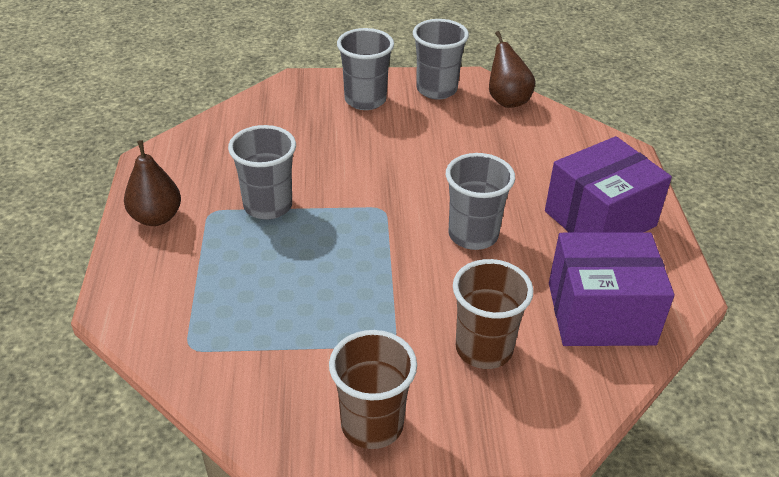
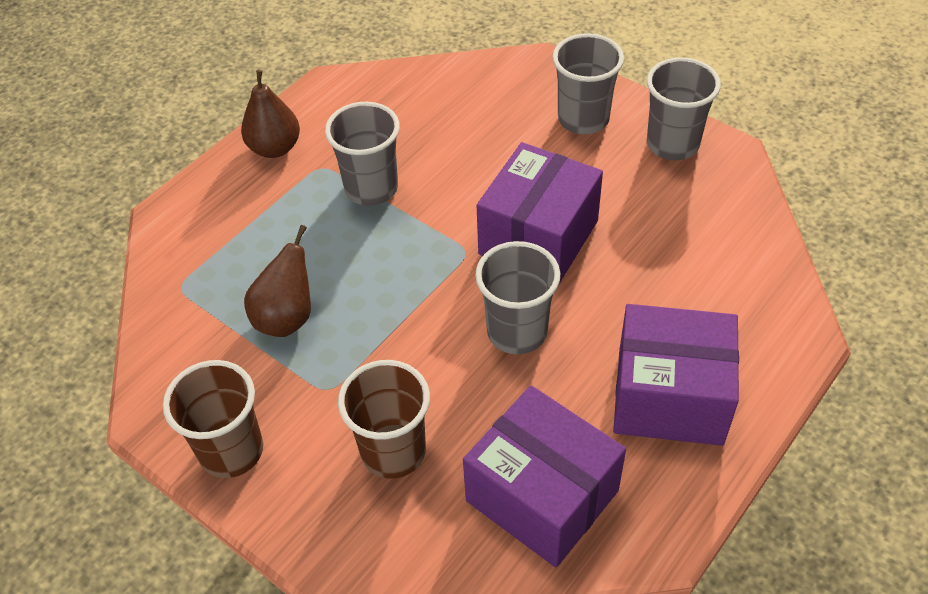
camera: 45 degrees right, 10 degrees up
brown pear [489,31,535,108] -> brown pear moved to [244,225,311,337]
none -> purple box [477,142,603,284]

